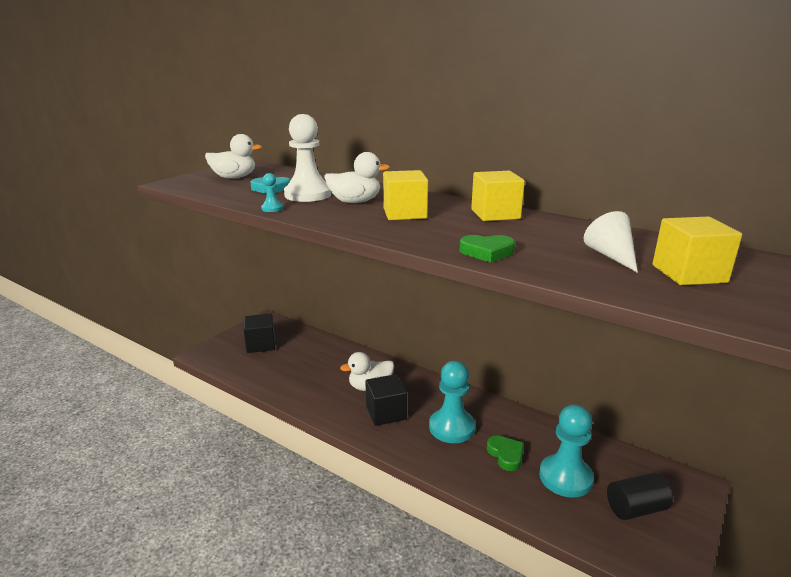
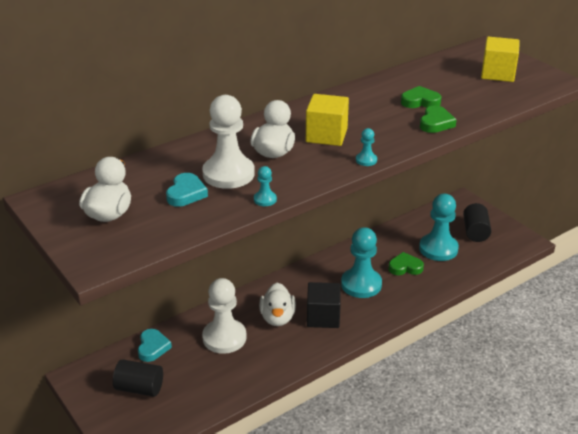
camera: 70 degrees left, 10 degrees up
black cube [243,314,275,353] -> black cylinder [113,359,163,397]
yellow cube [471,171,525,221] -> none
white cone [584,211,638,273] -> none
none -> turquoise heart [138,329,172,362]
none -> white pawn [202,278,247,354]
none -> turquoise pawn [356,128,377,166]
none -> green heart [401,86,441,108]

